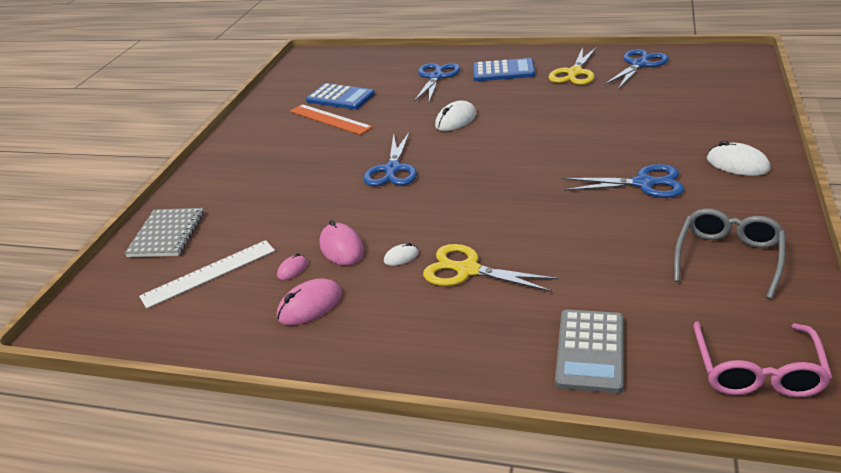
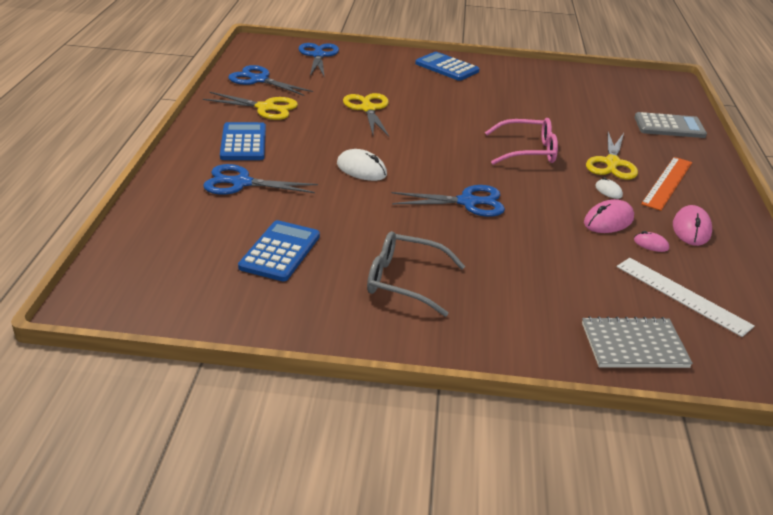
camera: 105 degrees left, 0 degrees up
pink mouse [277,278,342,325] -> pink mouse turned 60 degrees clockwise [673,205,712,246]
orange ruler [290,104,373,135] -> orange ruler moved to [641,157,692,211]
blue scissors [563,164,684,198] -> blue scissors moved to [298,43,339,76]
grey glasses [674,209,785,299] -> grey glasses moved to [367,231,465,317]
pink glasses [694,321,832,397] -> pink glasses moved to [485,118,558,165]
white mouse [707,141,770,176] -> blue calculator [415,52,480,81]
none -> yellow scissors [343,93,389,137]

